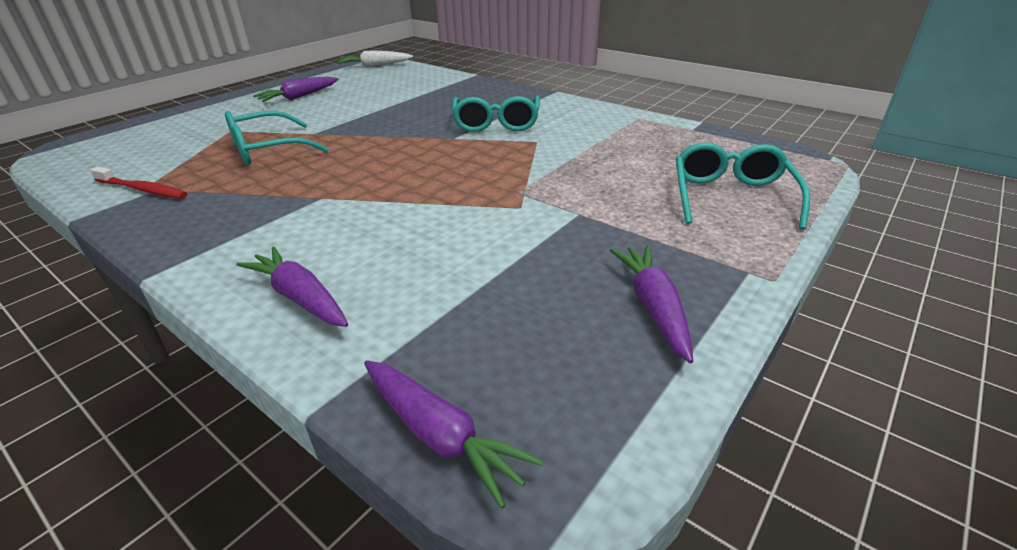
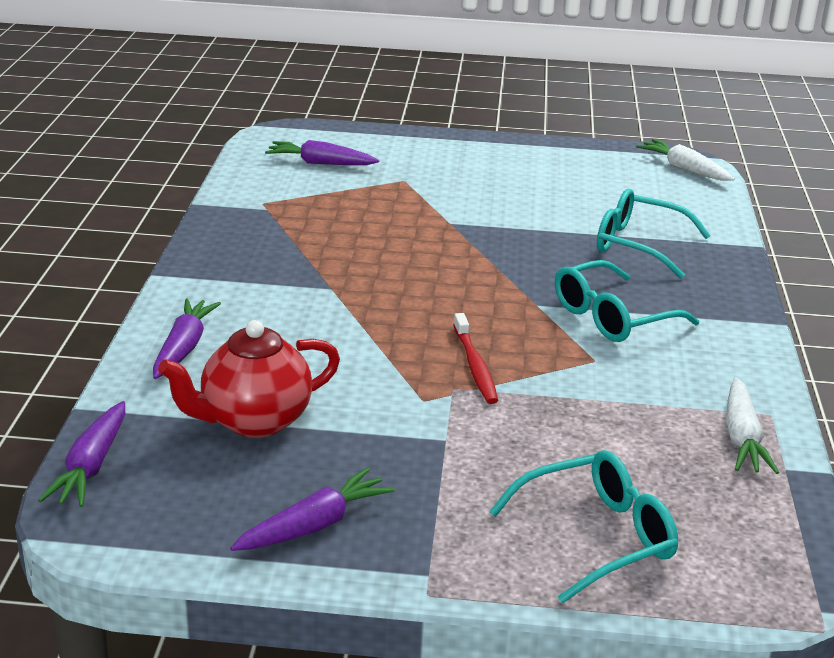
camera: 55 degrees right, 5 degrees down
red toothbrush [90,167,187,199] -> red toothbrush moved to [453,313,498,404]
turquoise glasses [225,111,329,165] -> turquoise glasses moved to [597,189,711,279]
purple carrot [253,77,338,102] -> purple carrot moved to [265,140,379,165]
none -> red teapot [158,320,340,438]
none -> white carrot [726,377,779,474]

